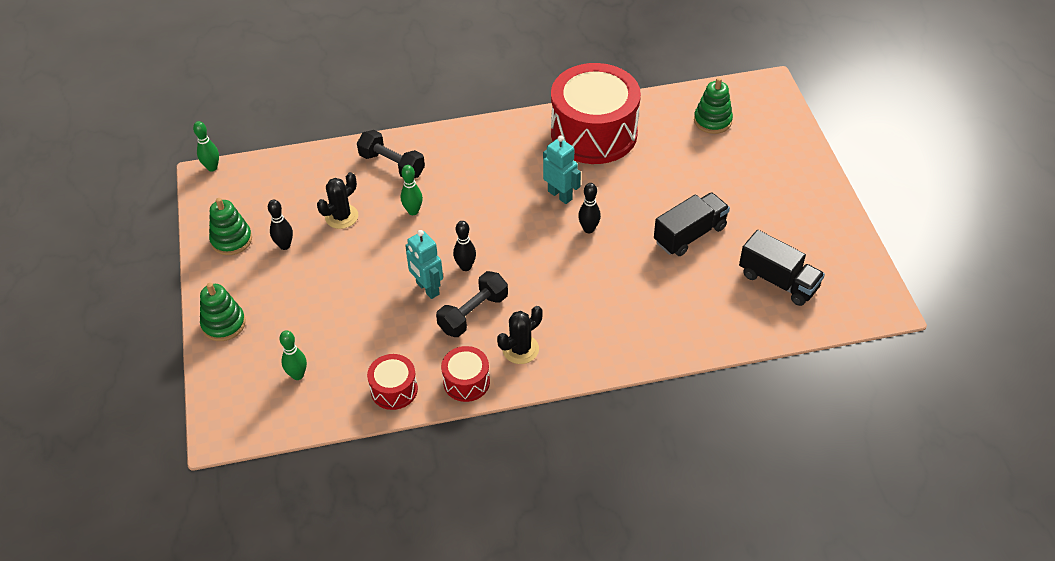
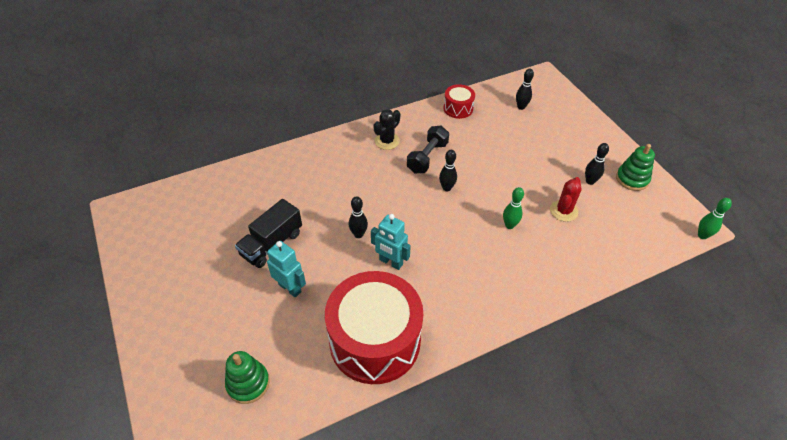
camera: 165 degrees right, 0 degrees up
green stacking toy [200,283,246,341] -> none
green bowling pin [279,330,307,380] -> black bowling pin [516,69,534,110]
black cactus [317,172,358,229] -> red cactus [550,177,582,222]
black dumbbell [357,130,425,178] -> none
turquoise robot [405,230,443,299] -> turquoise robot moved to [267,241,306,298]
red drum [441,346,490,402] -> none
black truck [739,230,825,306] -> none

